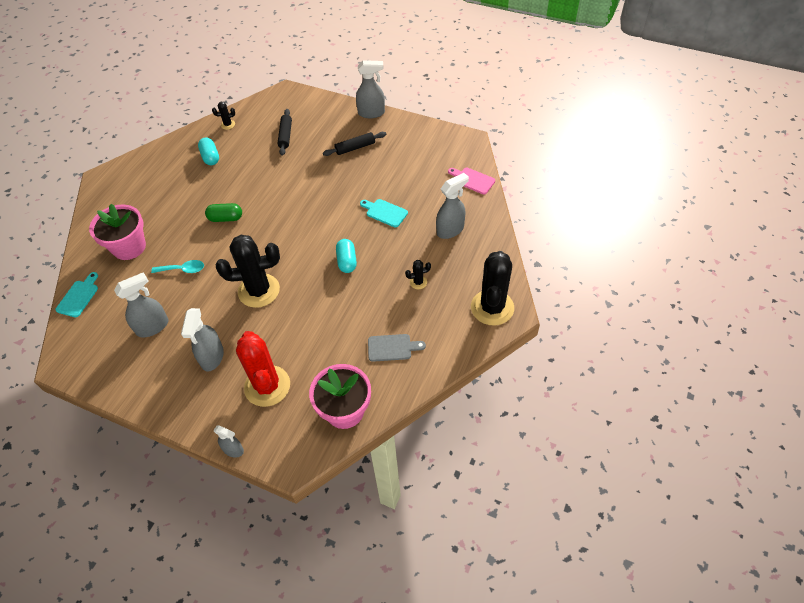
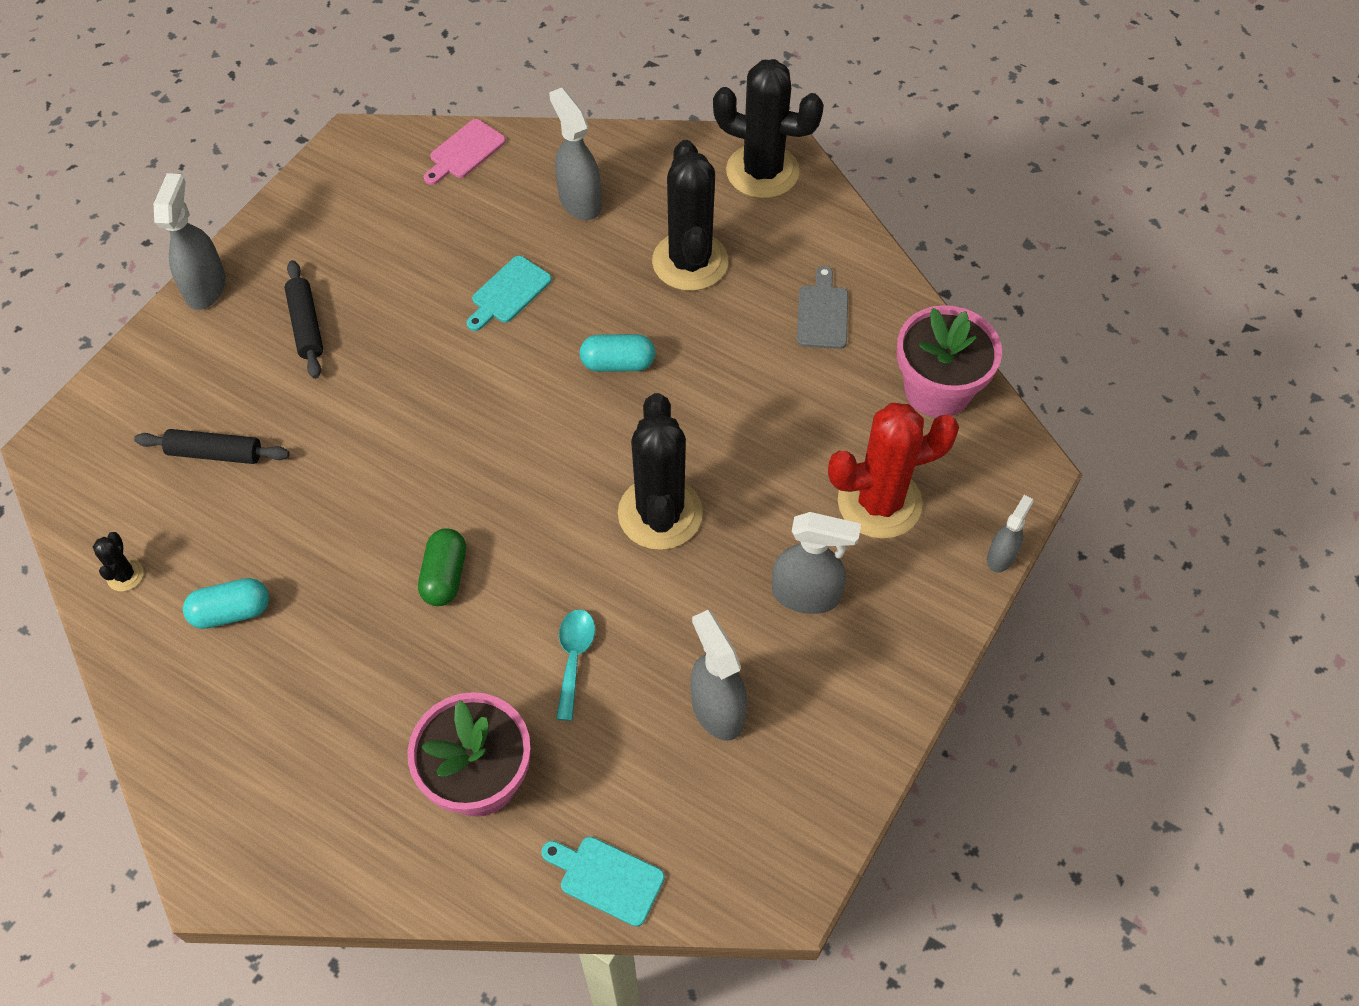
camera: 85 degrees left, 5 degrees up
black cactus [405,260,431,289] -> black cactus [652,140,728,291], size x2.38

